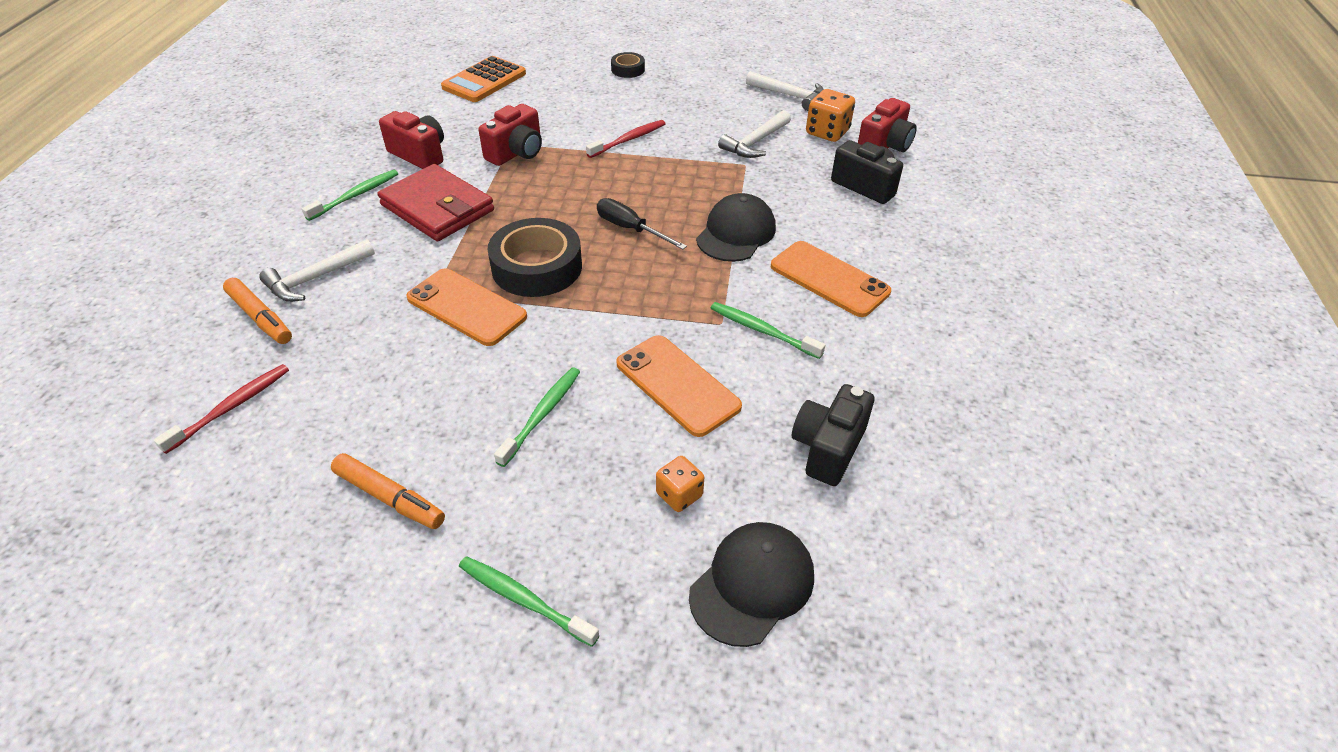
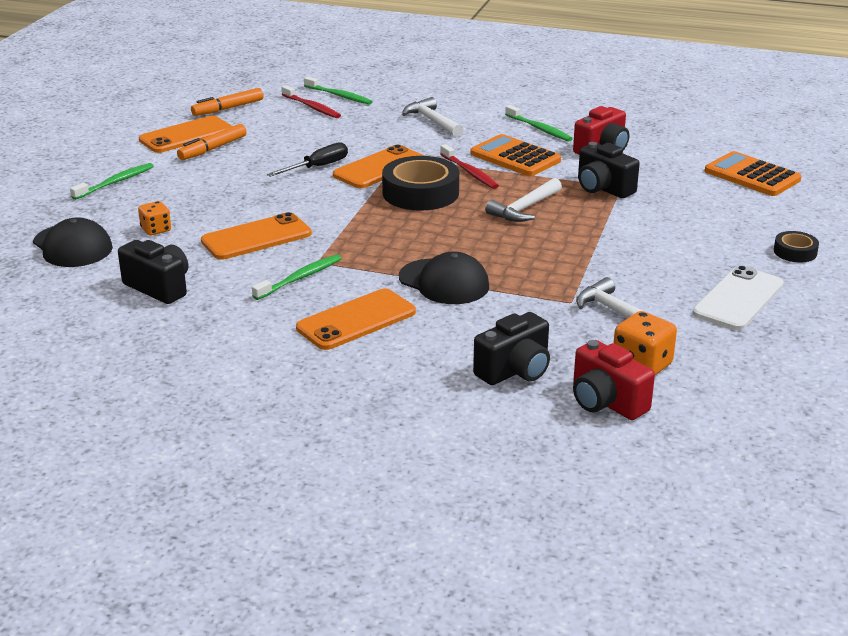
camera: 100 degrees right, 15 degrees down
orange marker [223,278,292,344] -> orange marker moved to [191,88,263,116]
red wallet [377,164,494,241] -> orange calculator [471,134,561,176]
red camera [478,104,542,166] -> black camera [578,142,640,198]
green toothbrush [494,367,580,467] -> green toothbrush moved to [304,76,373,105]
red toothbrush [586,120,666,158] -> red toothbrush moved to [440,144,499,189]
black screwdriver [597,198,687,250] -> black screwdriver moved to [267,142,348,177]
white hammer [746,71,824,111] -> white hammer moved to [485,178,562,222]
none -> orange phone [139,116,232,153]
none -> white phone [692,266,784,330]

